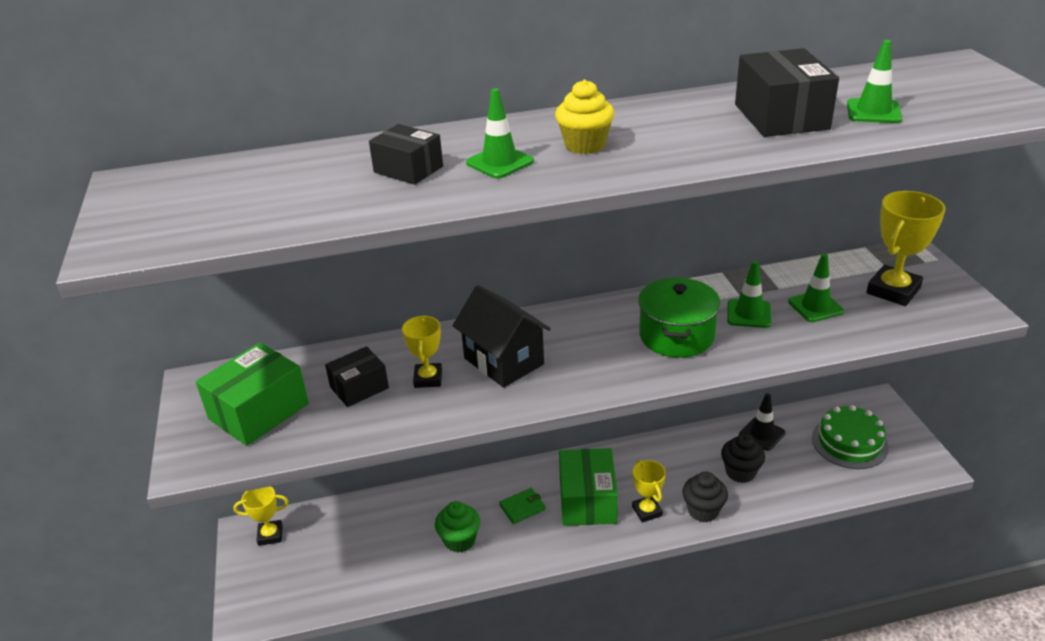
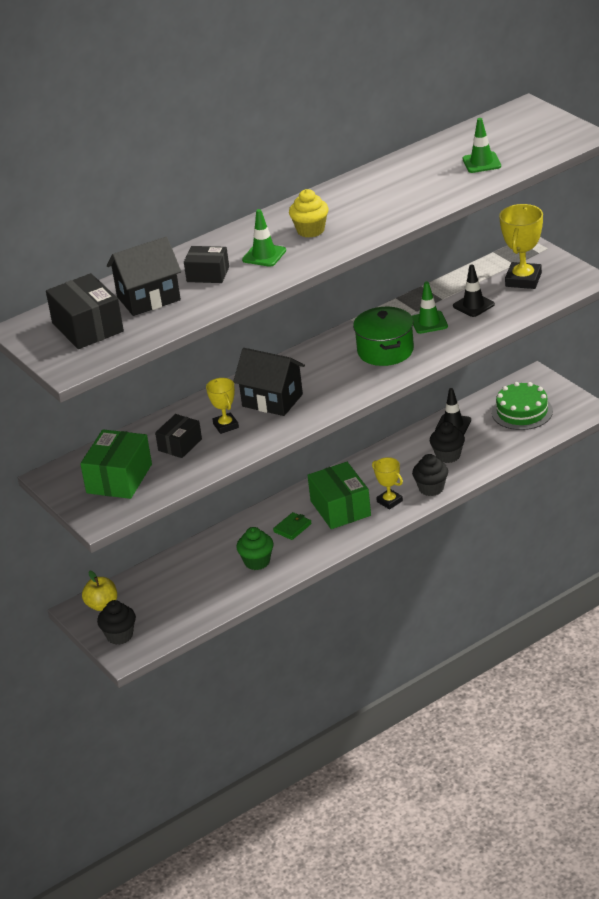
camera: 20 degrees left, 0 degrees up
yellow trophy [233,486,289,546] -> yellow apple [82,570,117,611]
black box [735,48,839,137] -> black box moved to [46,273,124,349]
green traffic cone [788,254,844,322] -> black traffic cone [453,264,495,317]
none -> black cupcake [97,600,136,645]
none -> black house [107,237,181,316]

